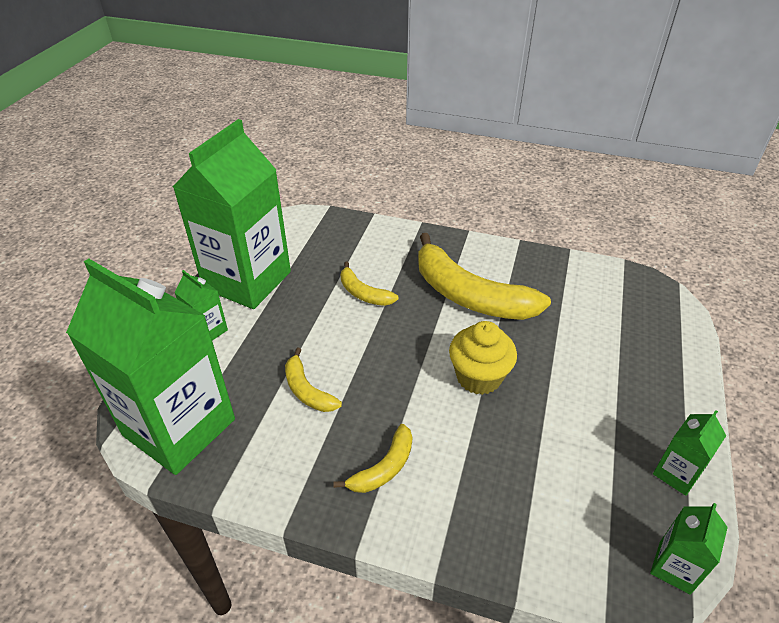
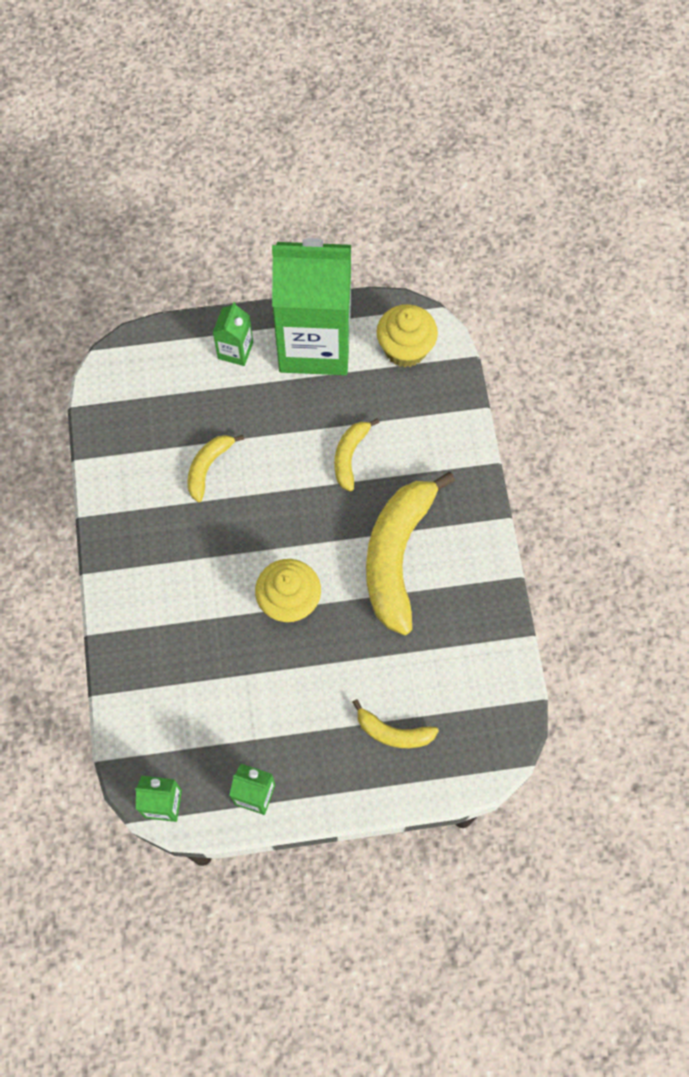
camera: 65 degrees right, 25 degrees up
green carton [66,258,235,475] -> none
yellow banana [333,424,412,493] -> yellow banana moved to [352,699,439,748]
none -> yellow cupcake [377,304,438,367]

